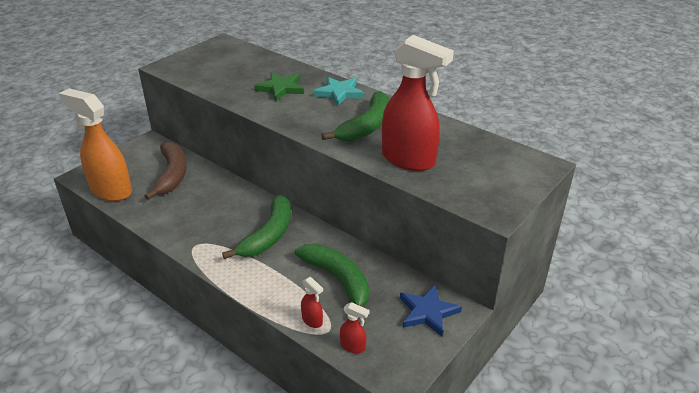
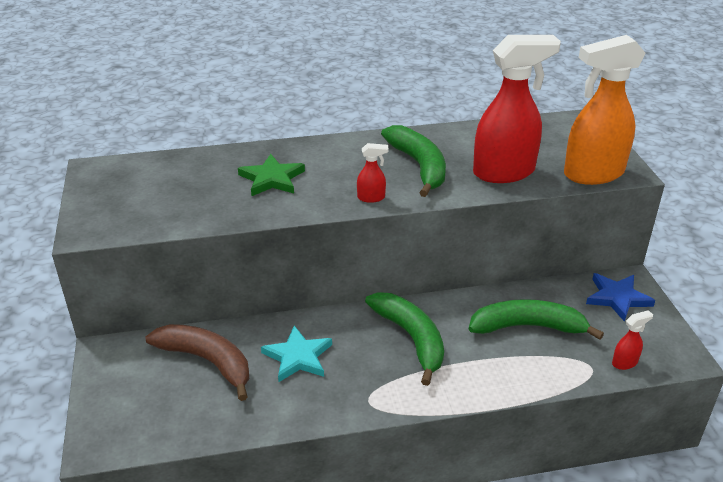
camera: 50 degrees left, 0 degrees up
orange spray bottle [59,88,132,201] -> orange spray bottle moved to [564,35,646,185]
red spray bottle [301,277,323,328] -> red spray bottle moved to [357,143,388,203]
turquoise star [313,77,364,106] -> turquoise star moved to [261,326,332,382]

